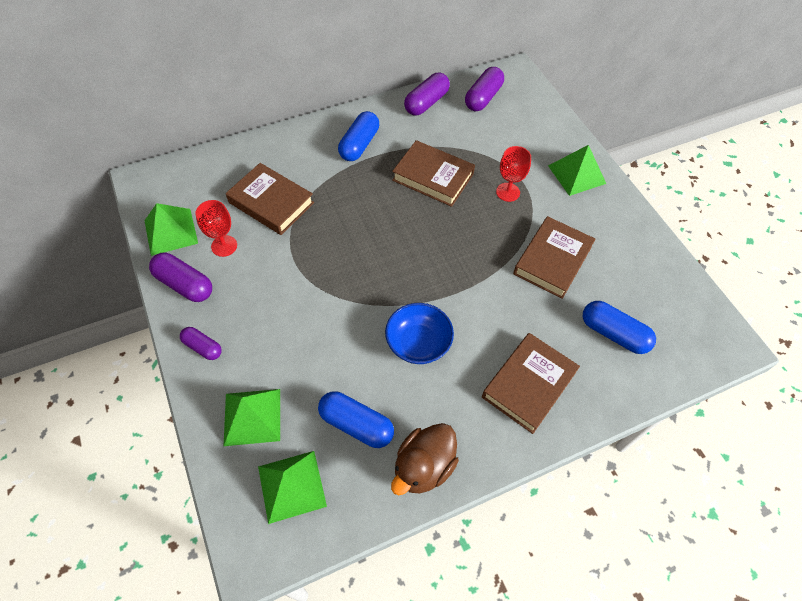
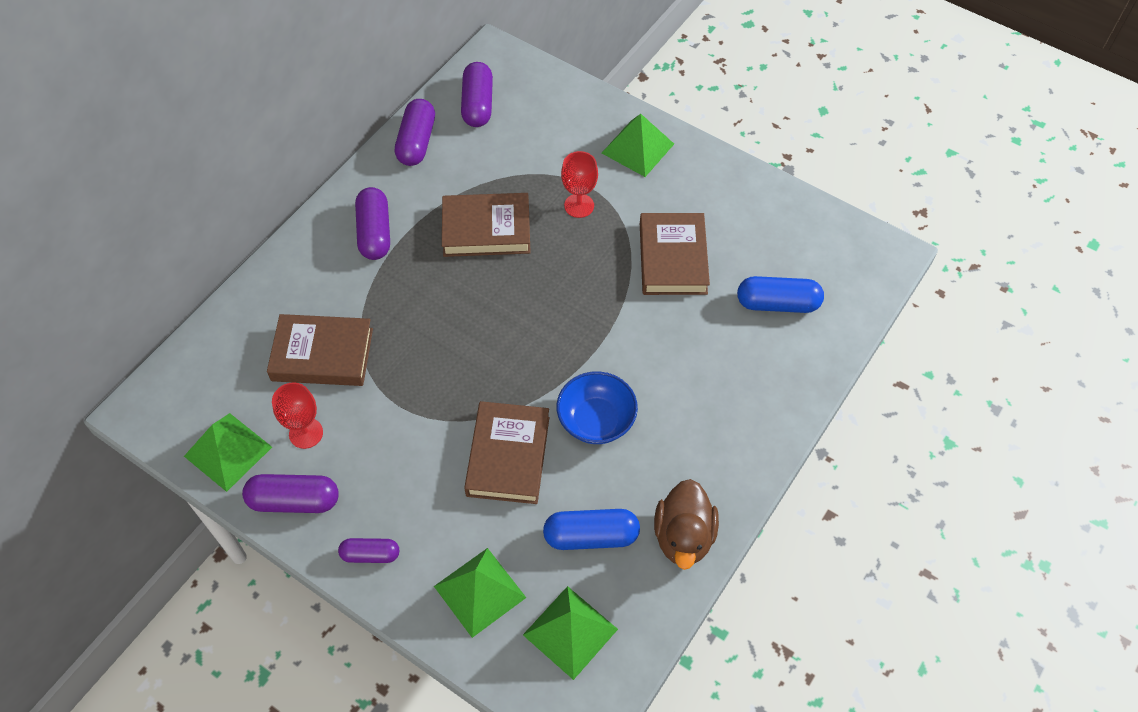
camera: 30 degrees left, 0 degrees up
blue capsule [338,111,379,161] -> purple capsule [355,187,390,260]
brown book [482,333,580,434] -> brown book moved to [464,401,549,504]

